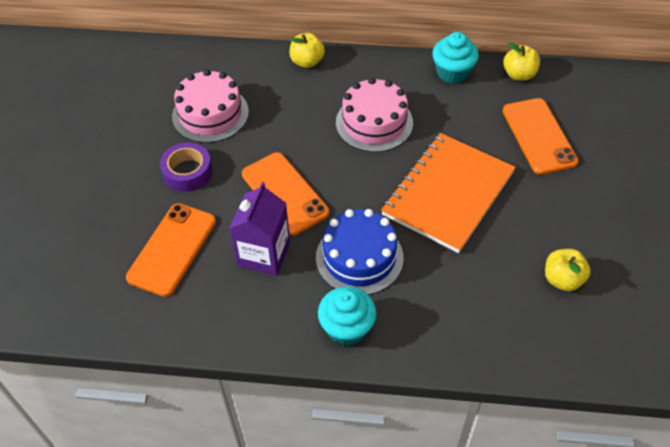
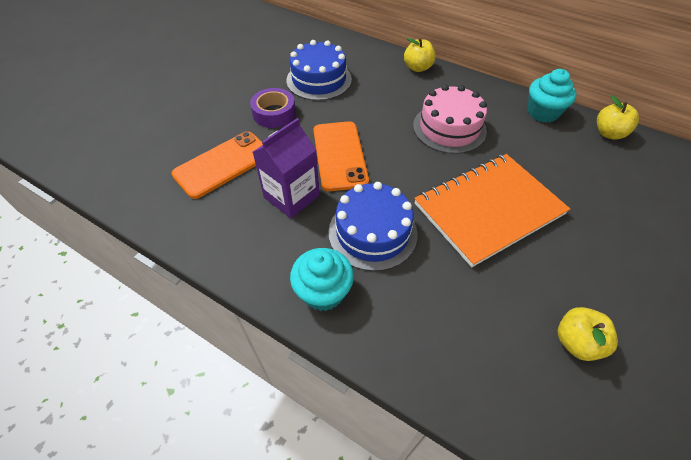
camera: 25 degrees right, 0 degrees up
pink cake [172,69,249,143] -> blue cake [286,40,352,101]
orange phone [503,98,579,175] -> none

